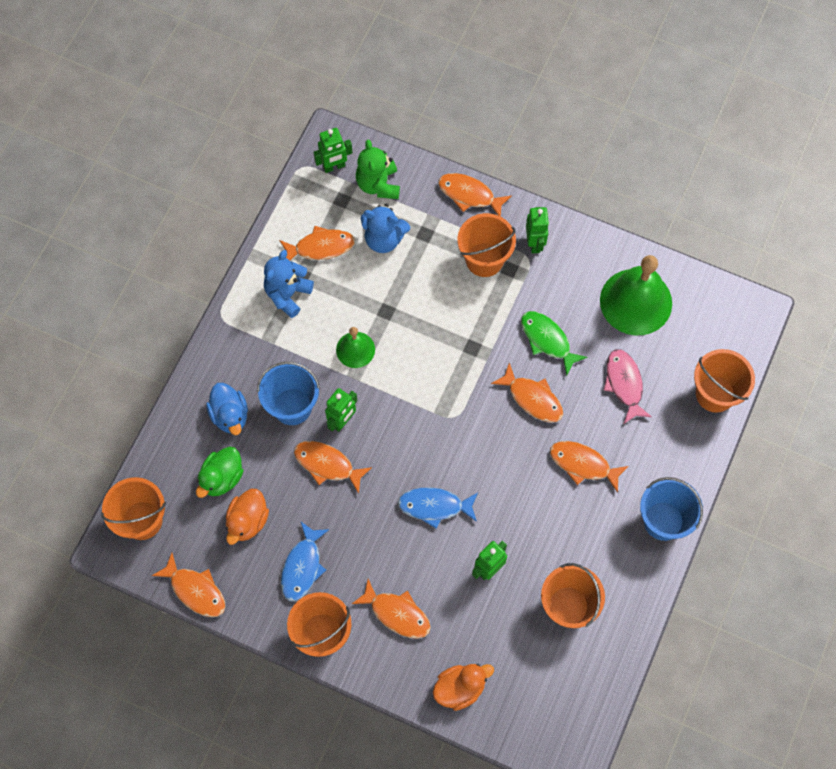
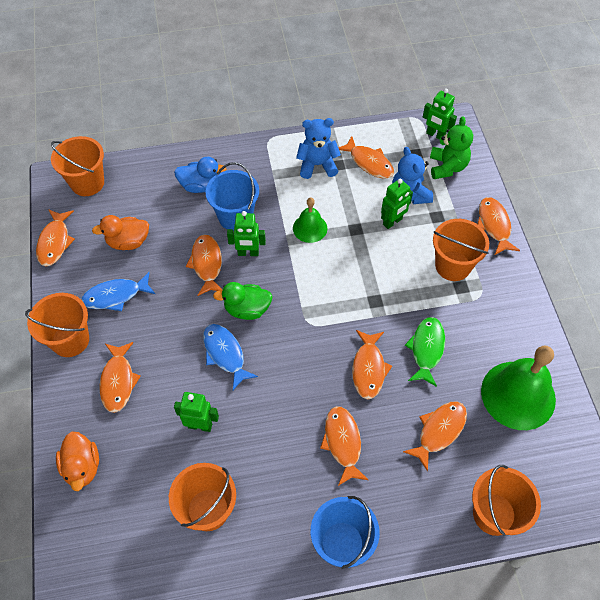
camera: 55 degrees right, 10 degrees down
green duck [196,447,244,498] -> green duck moved to [213,282,273,320]
blue duck [206,383,248,435] -> blue duck turned 120 degrees counterclockwise [174,157,226,193]
green teddy bear [356,140,400,199] -> green teddy bear turned 135 degrees clockwise [430,116,473,179]
orange duck [433,664,494,711] -> orange duck turned 45 degrees clockwise [56,432,99,491]
green robot [526,207,549,253] -> green robot moved to [381,179,413,229]
pink fish [604,349,652,423] -> orange fish [403,401,467,472]

